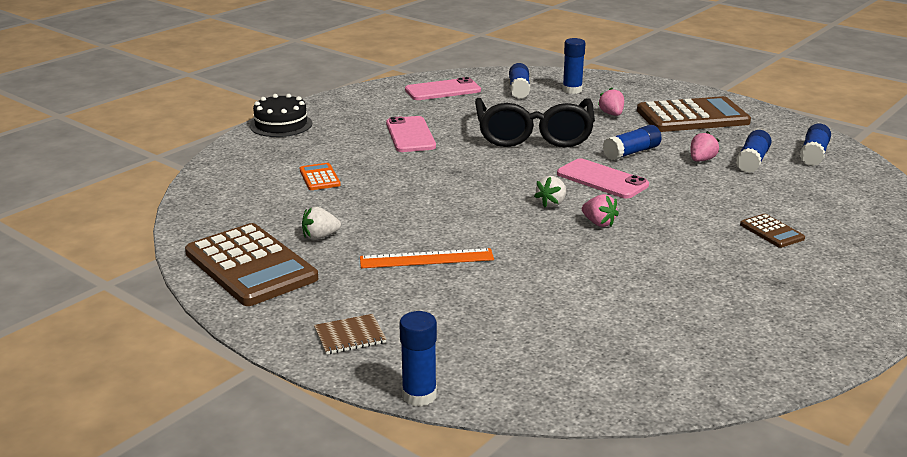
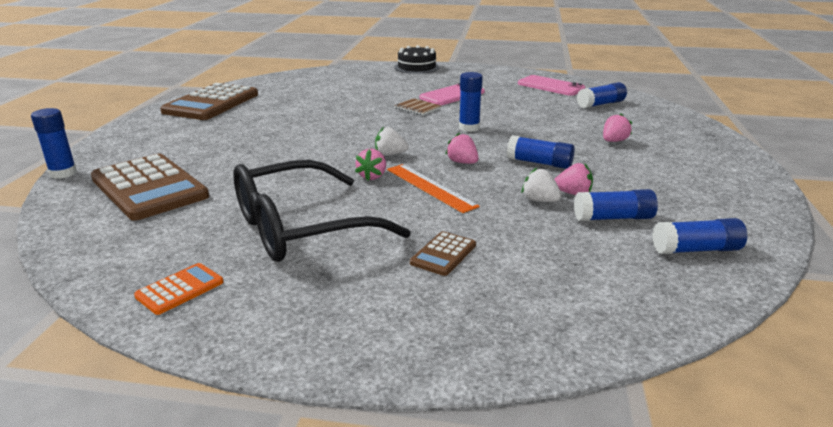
camera: 60 degrees right, 0 degrees up
orange calculator [300,163,341,190] -> orange calculator moved to [134,263,224,315]
white strawberry [302,207,341,240] -> white strawberry moved to [522,168,562,202]
brown notebook [314,314,386,355] -> brown notebook moved to [394,98,442,115]
orange ruler [360,248,494,268] -> orange ruler moved to [387,164,480,213]
black glasses [475,98,595,148] -> black glasses moved to [233,160,411,262]
pink phone [557,158,649,199] -> pink strawberry [445,132,479,164]
blue glue stick [562,38,585,94] -> blue glue stick moved to [459,72,483,132]
brown calculator [637,96,751,132] -> brown calculator moved to [91,154,209,221]

